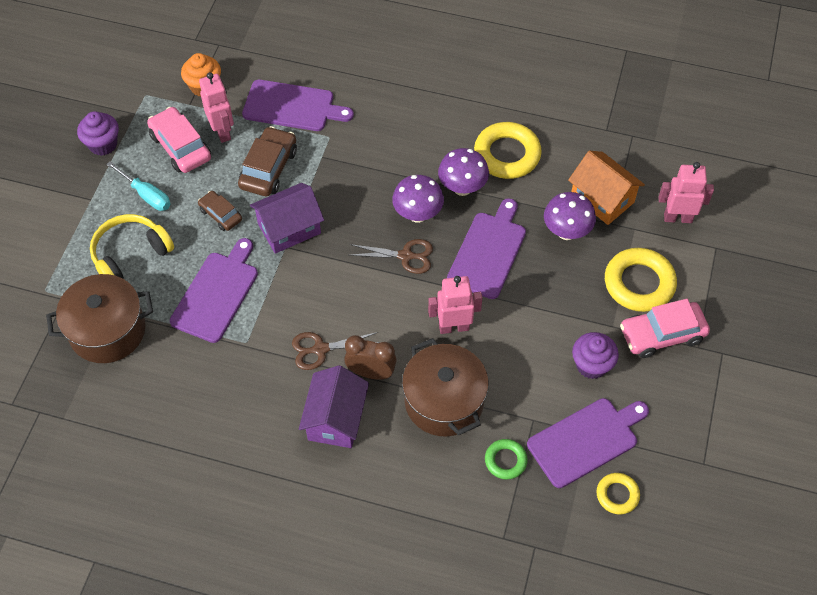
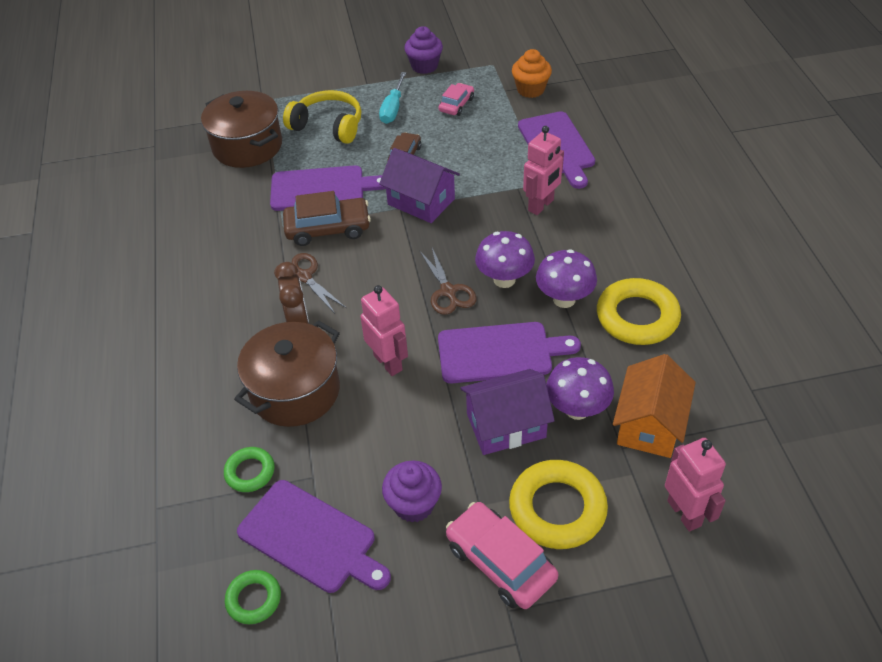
camera: 65 degrees right, 10 degrees down
pink car [147,107,211,173] -> pink car [439,83,474,116], size x0.60
pink robot [199,72,234,143] -> pink robot moved to [523,126,564,215]
brown car [238,126,297,196] -> brown car moved to [283,191,371,246]
purple house [299,365,369,448] -> purple house moved to [460,369,555,455]
yellow ring [596,473,640,514] -> green ring [225,570,281,624]

